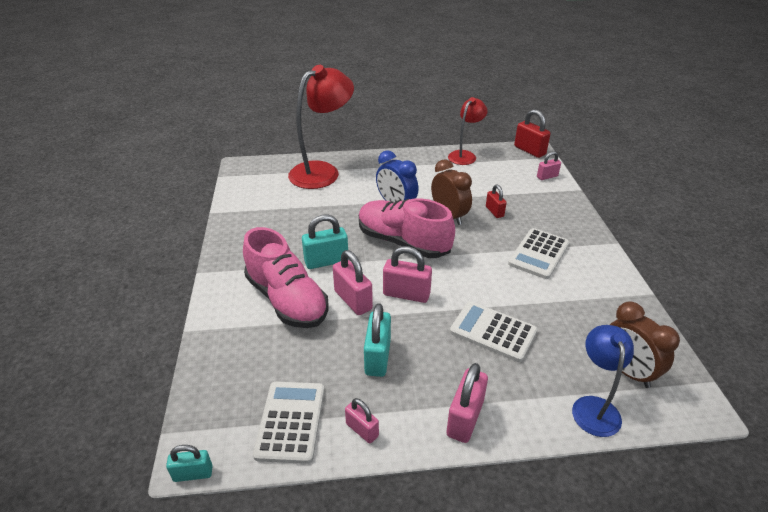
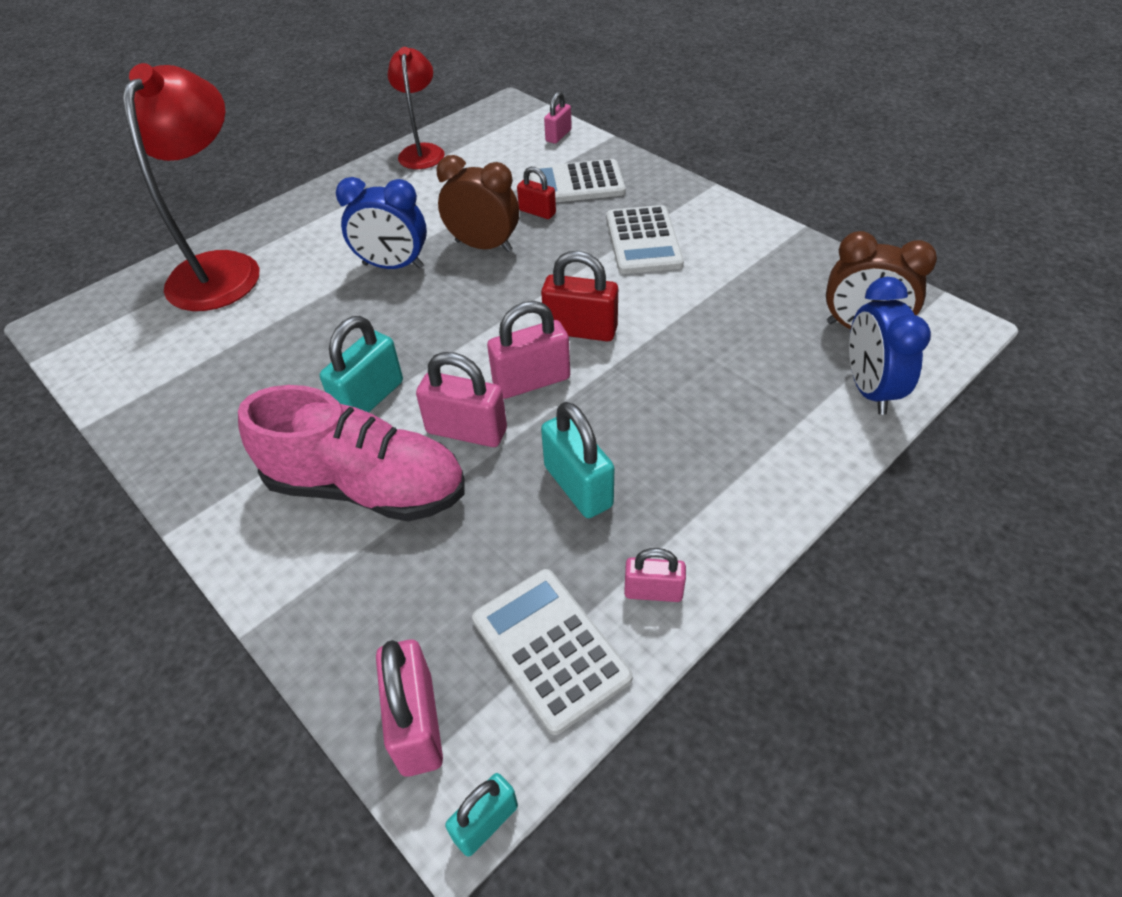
camera: 35 degrees left, 10 degrees up
pink shoe [359,198,455,258] -> none
pink padlock [446,363,488,443] -> pink padlock moved to [376,639,443,777]
white calculator [450,301,537,362] -> white calculator moved to [529,159,626,202]
red padlock [514,109,551,158] -> red padlock moved to [541,251,618,341]
blue lamp [572,325,634,437] -> blue clock [849,277,931,415]

